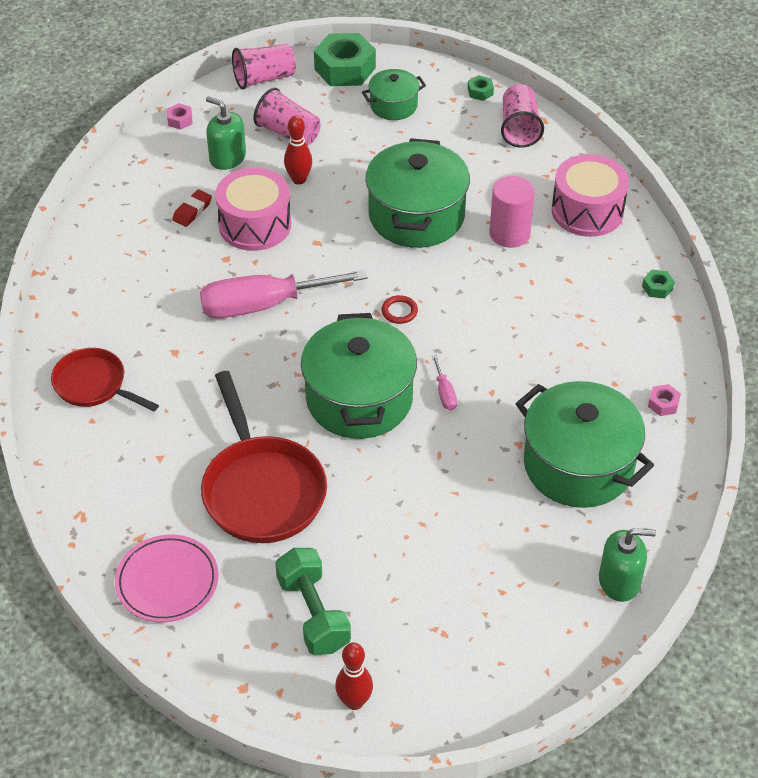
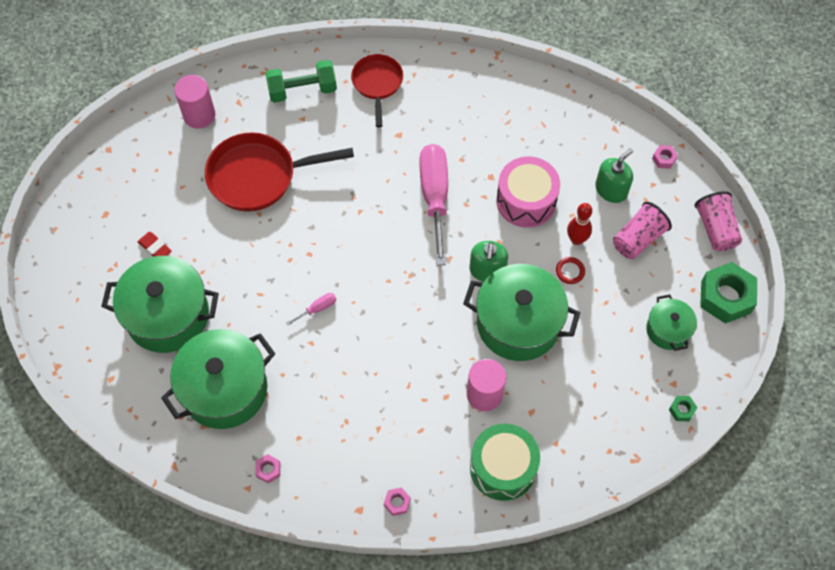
camera: 100 degrees right, 15 degrees up
red pan [51,348,159,411] -> red pan turned 45 degrees counterclockwise [351,54,403,127]
pink plate [115,535,218,622] -> pink cylinder [174,75,215,129]
red eraser [172,189,212,227] -> red eraser moved to [138,232,172,257]
green dumbbell [275,548,351,655] -> green dumbbell moved to [265,60,337,103]
green pot [301,313,417,439] -> green pot moved to [101,256,219,353]
red bowling pin [335,642,373,710] -> none
red ring [381,295,418,324] -> red ring moved to [556,257,585,284]
pink screwdriver [432,355,457,410] -> pink screwdriver turned 150 degrees clockwise [286,293,336,325]
pink cup [501,84,544,147] -> none
pink drum [551,154,629,237] -> green drum [470,424,540,501]
green soap dispenser [599,528,656,602] -> green soap dispenser moved to [470,241,508,282]
green nut [642,270,675,298] -> pink nut [384,488,411,516]

